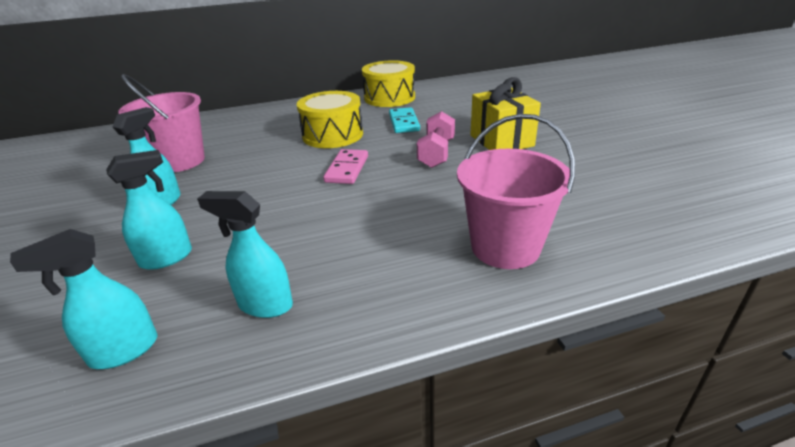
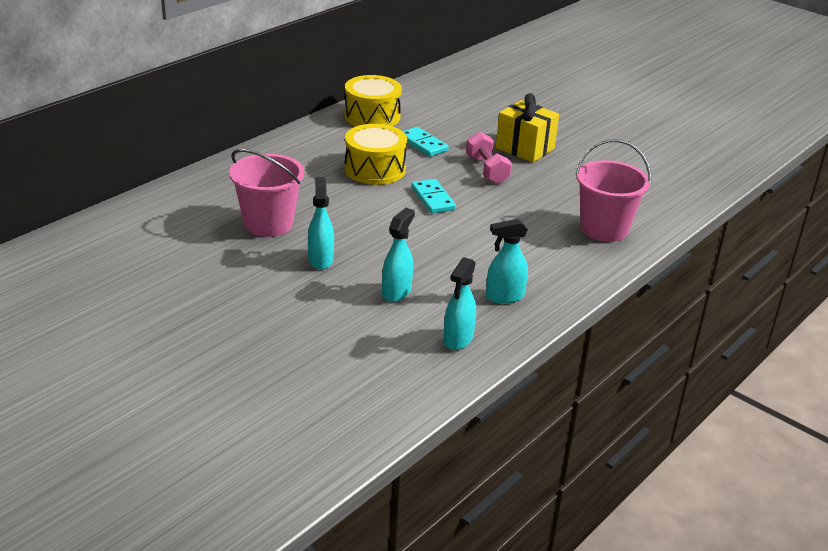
camera: 35 degrees left, 0 degrees up
pink domino [323,149,368,184] -> turquoise domino [411,179,456,214]

